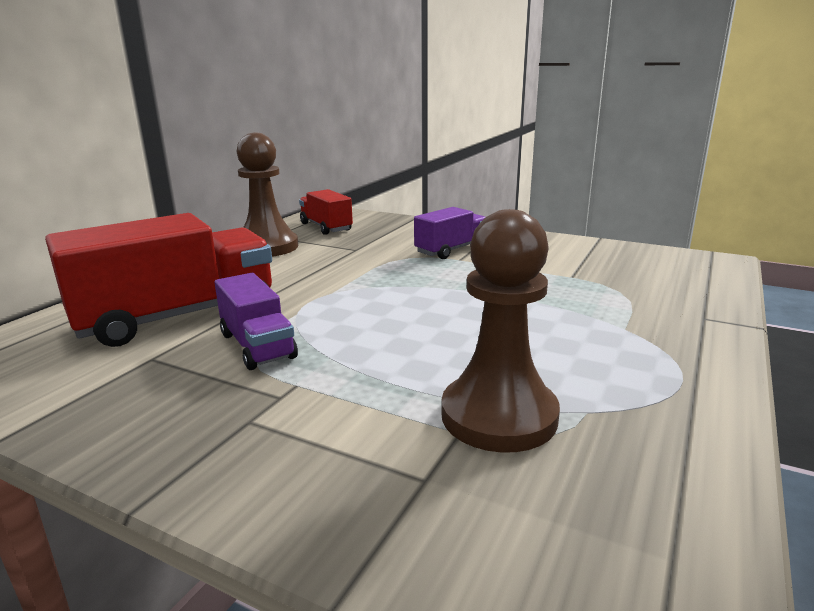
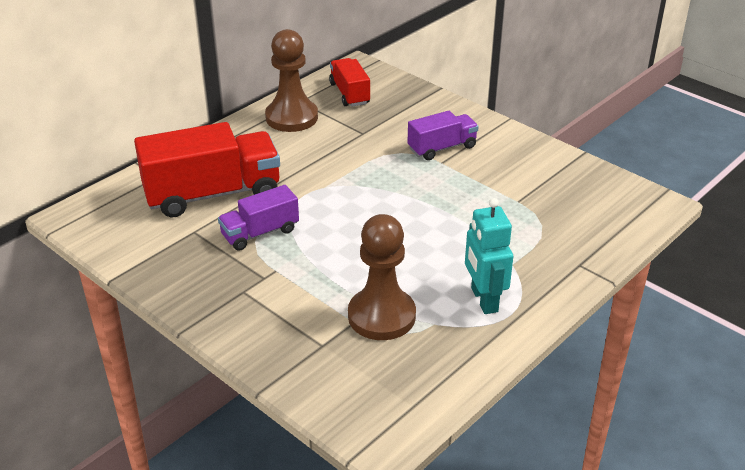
camera: 15 degrees right, 15 degrees up
purple truck [214,273,298,370] -> purple truck turned 75 degrees clockwise [218,185,299,251]
none -> turquoise robot [465,198,513,314]

